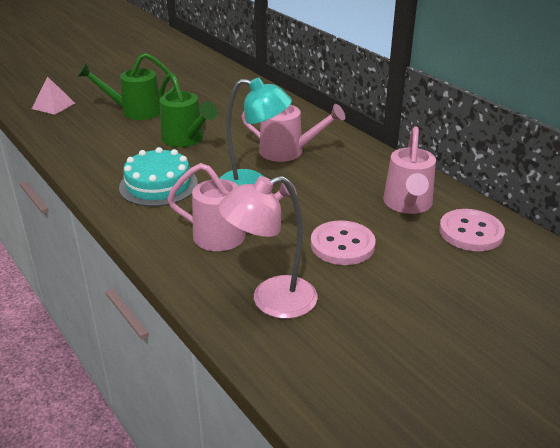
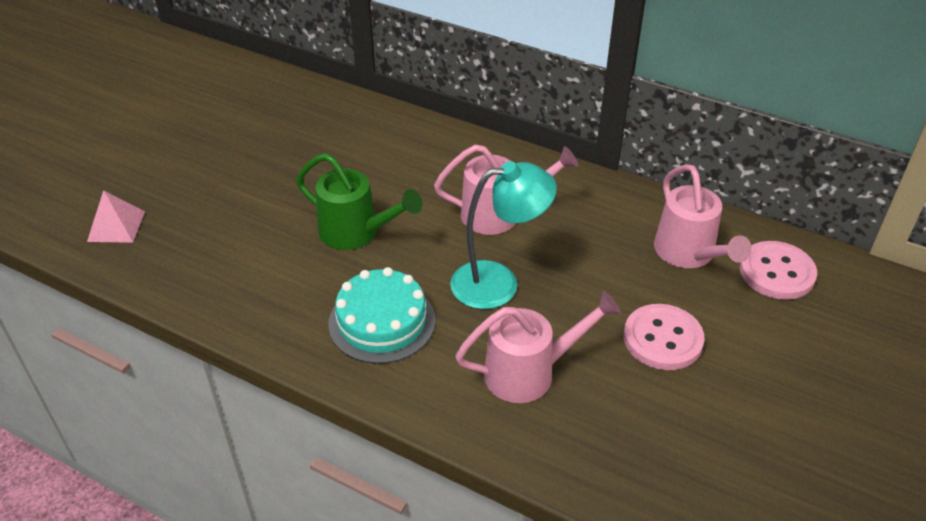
camera: 25 degrees left, 10 degrees up
green watering can [77,53,176,120] -> none
pink lamp [218,176,318,319] -> none

